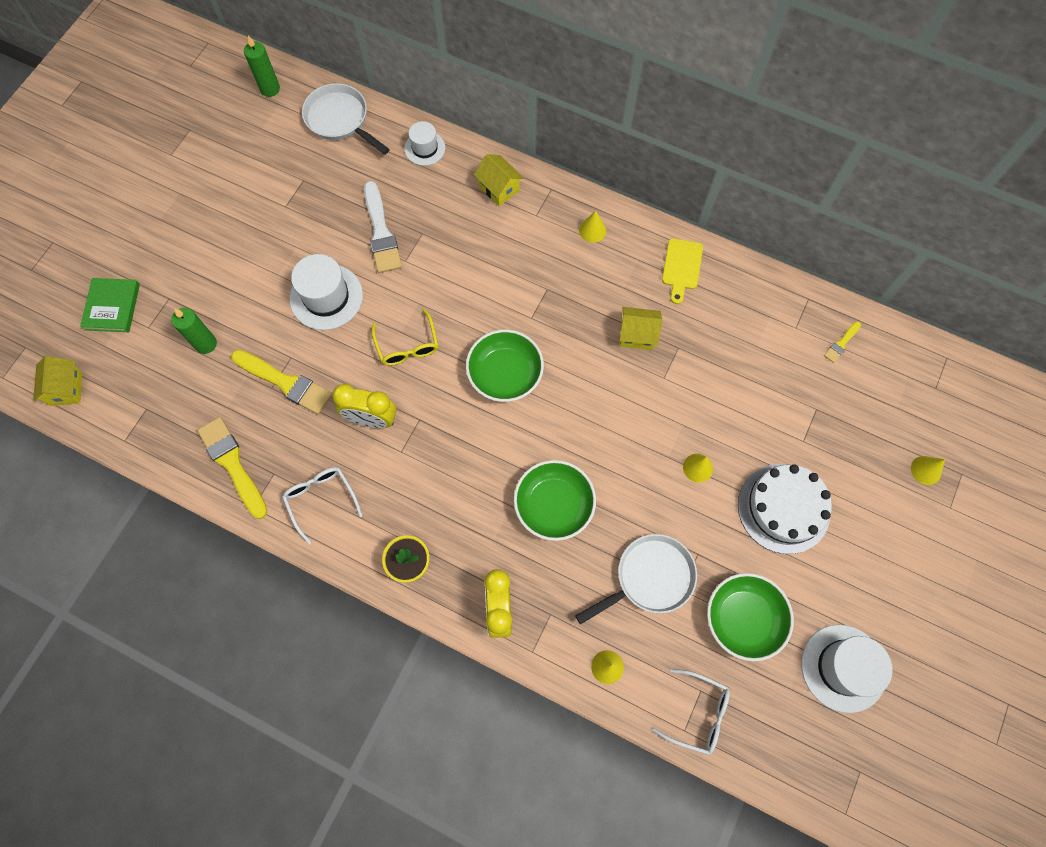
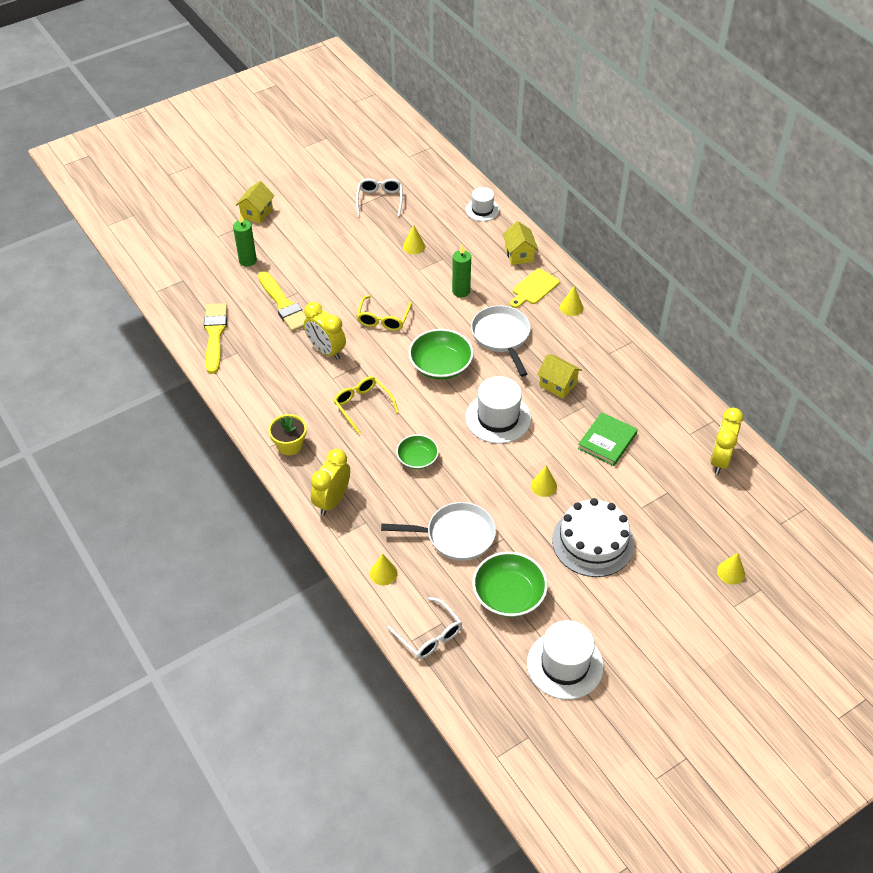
camera: 30 degrees right, 20 degrees down
yellow house [33,355,82,406] -> yellow house moved to [236,181,275,224]
green book [80,278,140,332] -> green book moved to [578,412,638,466]
green candle [244,35,280,97] -> green candle moved to [452,244,471,297]
white glasses [282,467,363,544] -> white glasses moved to [356,178,403,216]
white hat [290,254,363,330] -> white hat moved to [465,376,531,444]
white pan [302,83,390,155] -> white pan moved to [471,305,530,377]
white brush [364,181,402,273] -> yellow cone [403,225,425,254]
green bowl [514,460,596,541] -> green bowl [396,434,439,469], size x0.62
yellow cutting board [662,238,703,304] -> yellow cutting board moved to [510,269,559,308]
yellow brush [824,321,861,363] -> yellow clock [710,408,744,474]
none -> yellow glasses [334,376,399,434]

